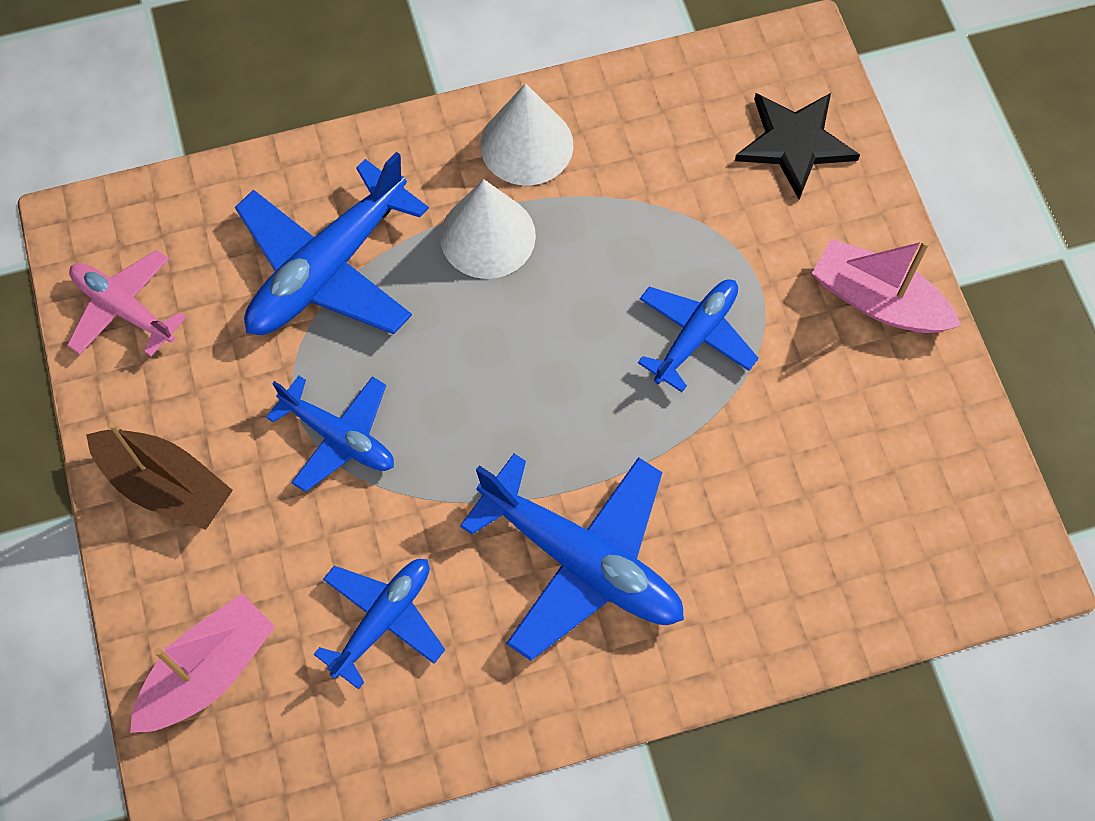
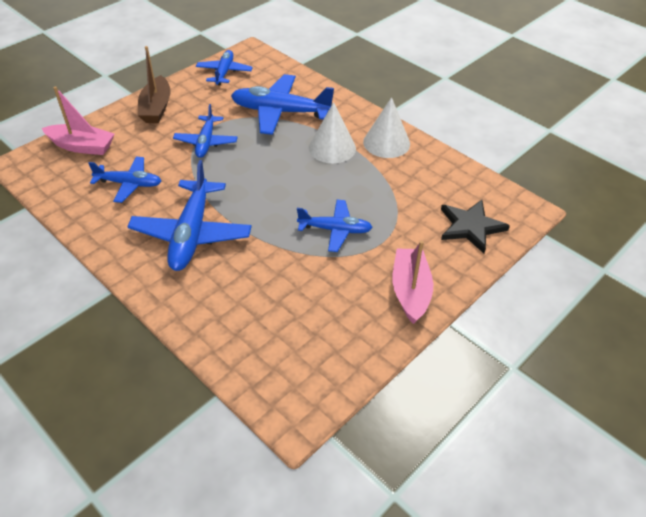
camera: 60 degrees right, 20 degrees down
pink plane [67,250,187,356] -> blue plane [196,50,253,85]

